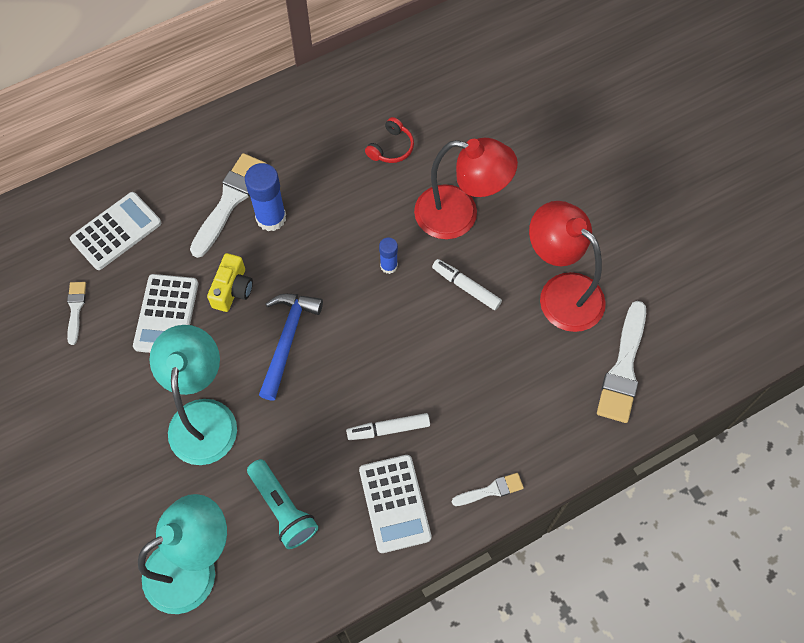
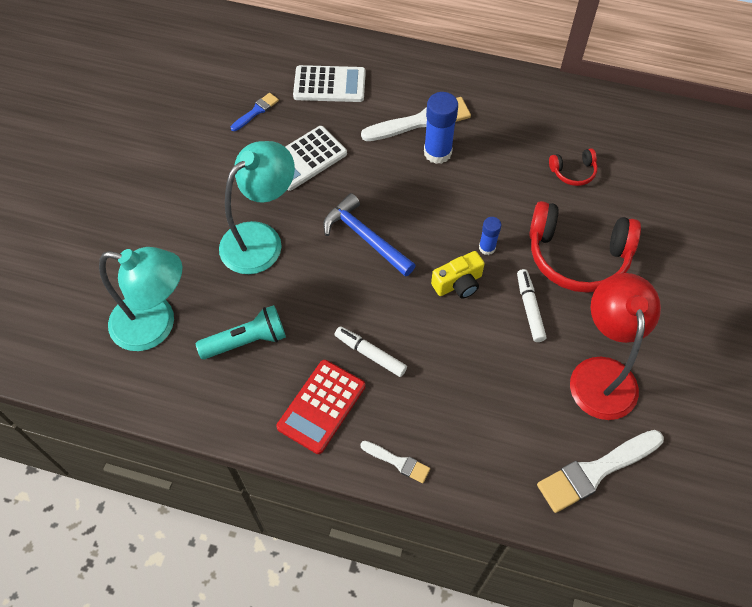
camera: 45 degrees right, 5 degrees down
white brush [67,282,86,345] -> blue brush [231,93,279,131]
yellow camera [207,253,253,312] -> yellow camera moved to [431,251,484,299]
turquoise flashlight [247,459,318,549] -> turquoise flashlight turned 120 degrees counterclockwise [196,305,286,359]
blue hammer [259,294,323,401] -> blue hammer turned 105 degrees counterclockwise [323,193,416,277]
white calculator [359,455,432,553] -> red calculator [276,360,365,454]
red lamp [414,138,518,239] -> red headphones [529,201,641,293]

